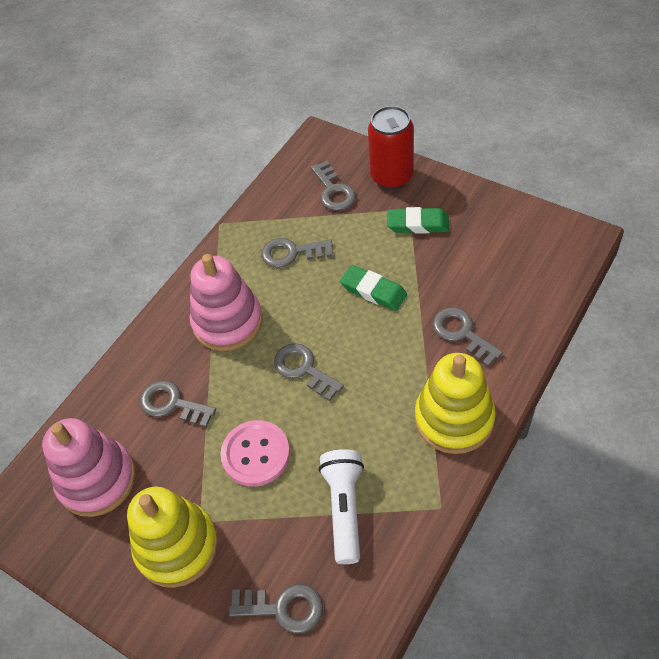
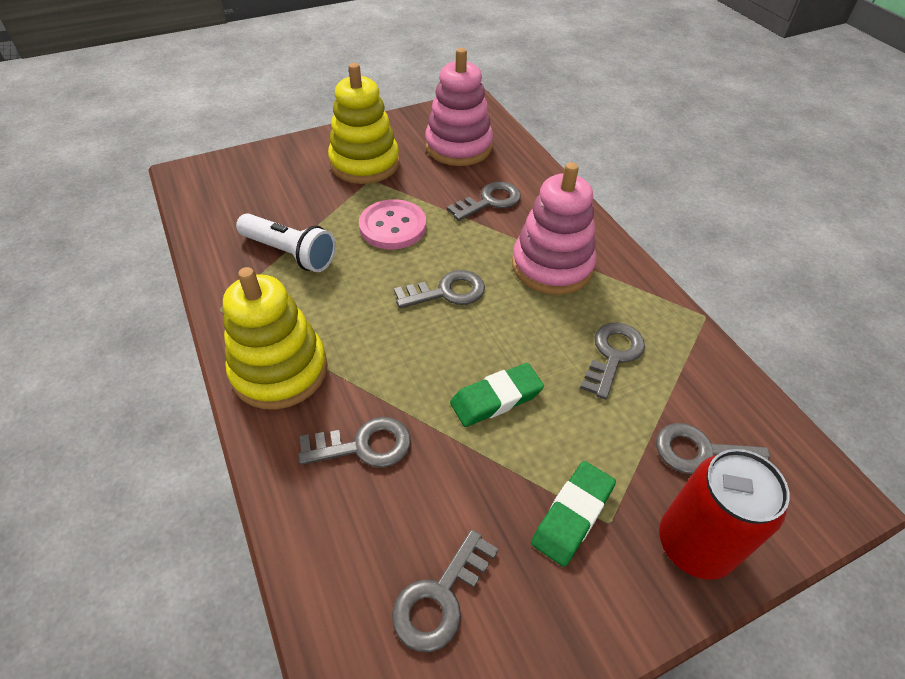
camera: 115 degrees right, 5 degrees down
grey key [229,584,323,633] -> grey key moved to [392,529,499,652]

